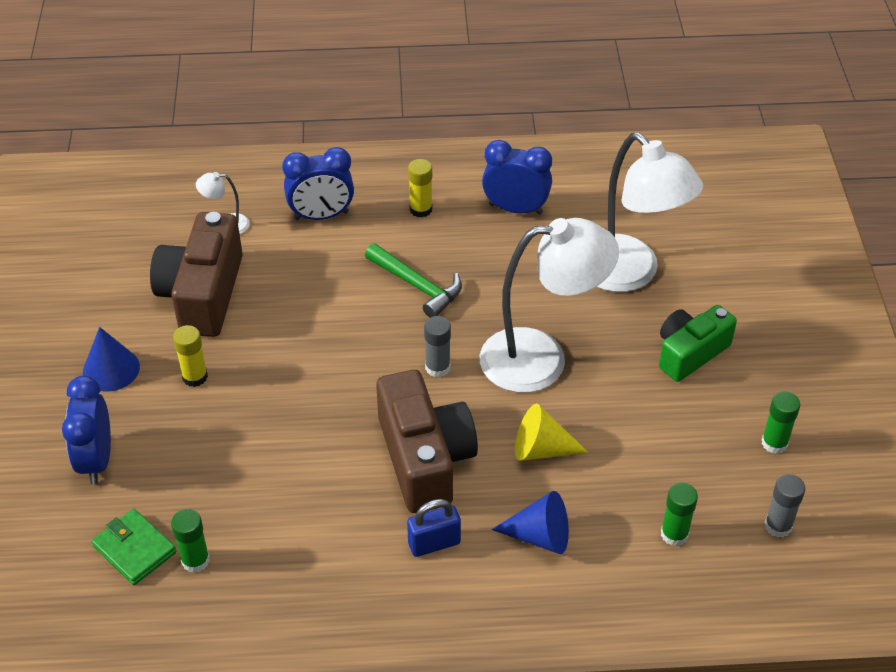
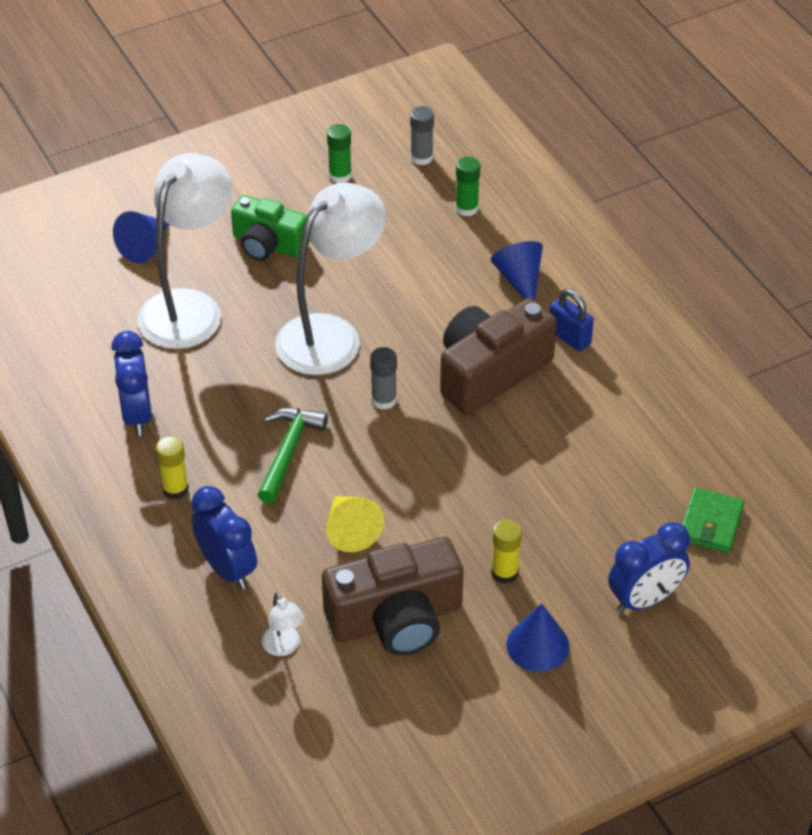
camera: 115 degrees left, 0 degrees up
green glue stick [171,509,210,573] -> none
white lamp [480,218,619,393] -> white lamp turned 75 degrees clockwise [275,183,386,375]
yellow cone [515,404,588,461] -> yellow cone moved to [326,496,384,552]
none -> blue cone [113,211,169,263]

